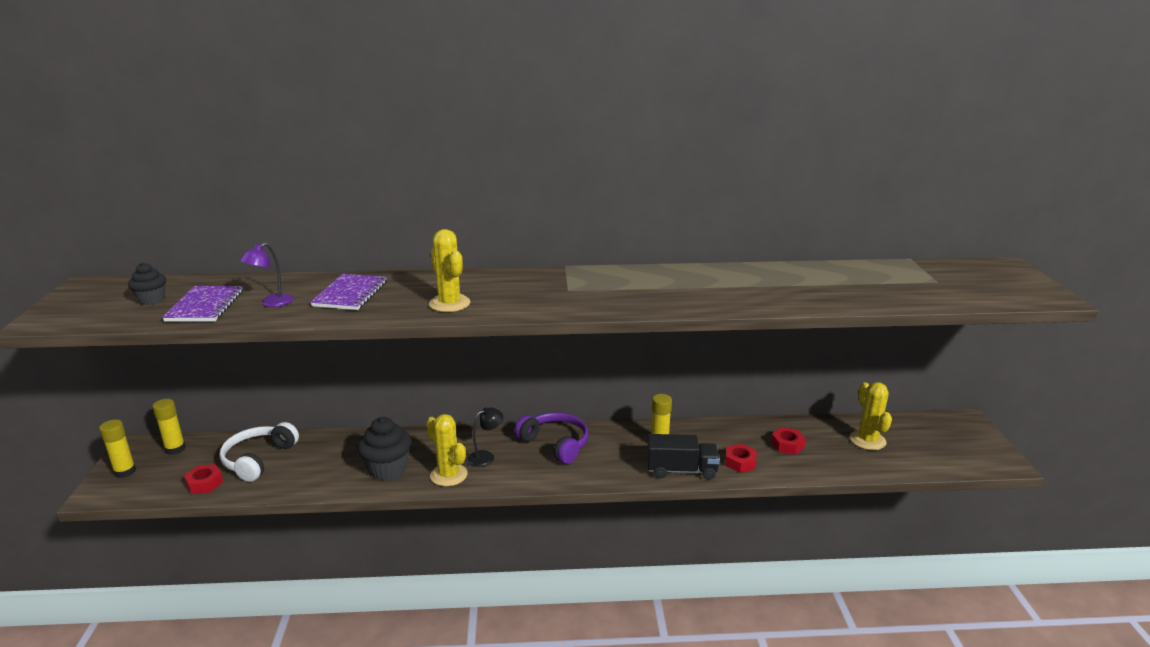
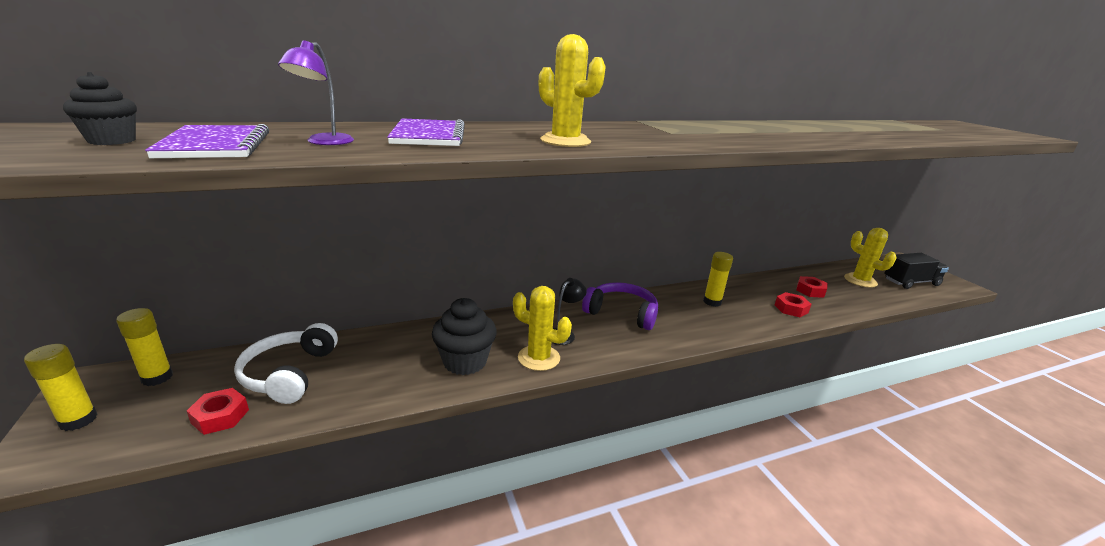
camera: 20 degrees left, 0 degrees up
black truck [647,434,720,480] -> black truck moved to [884,253,949,289]

